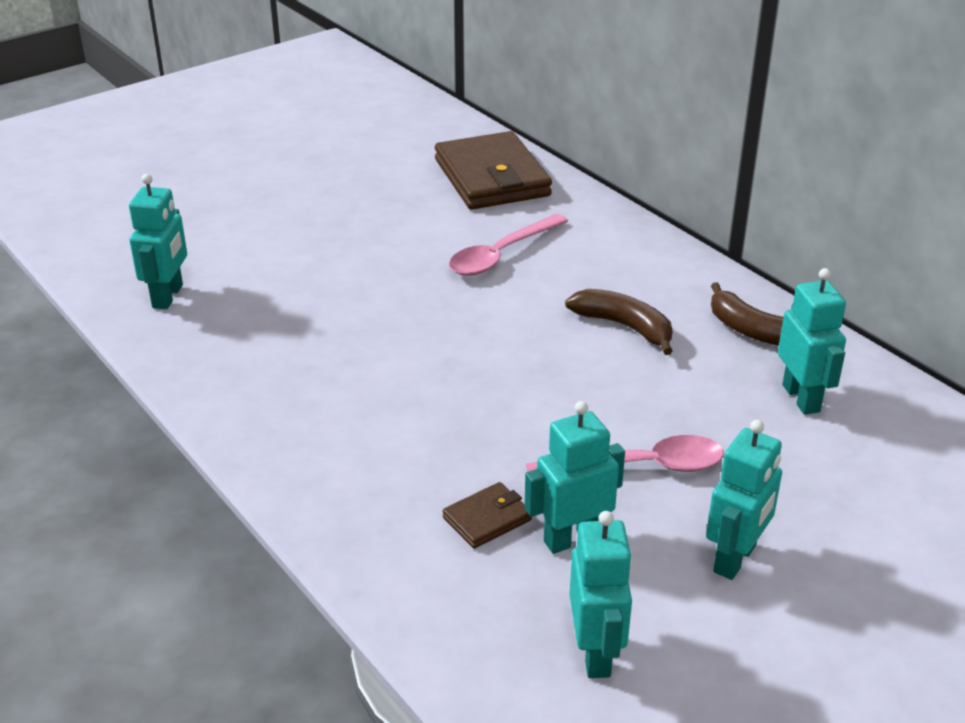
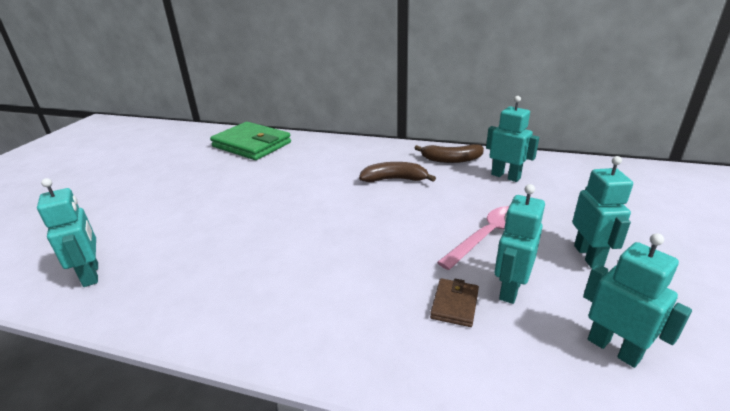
camera: 35 degrees left, 5 degrees down
brown wallet [435,131,552,210] -> green wallet [210,122,291,160]
pink spoon [449,214,568,276] -> none

